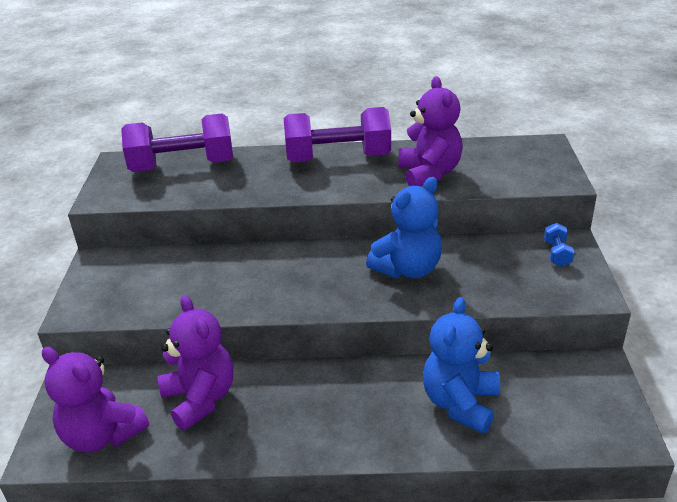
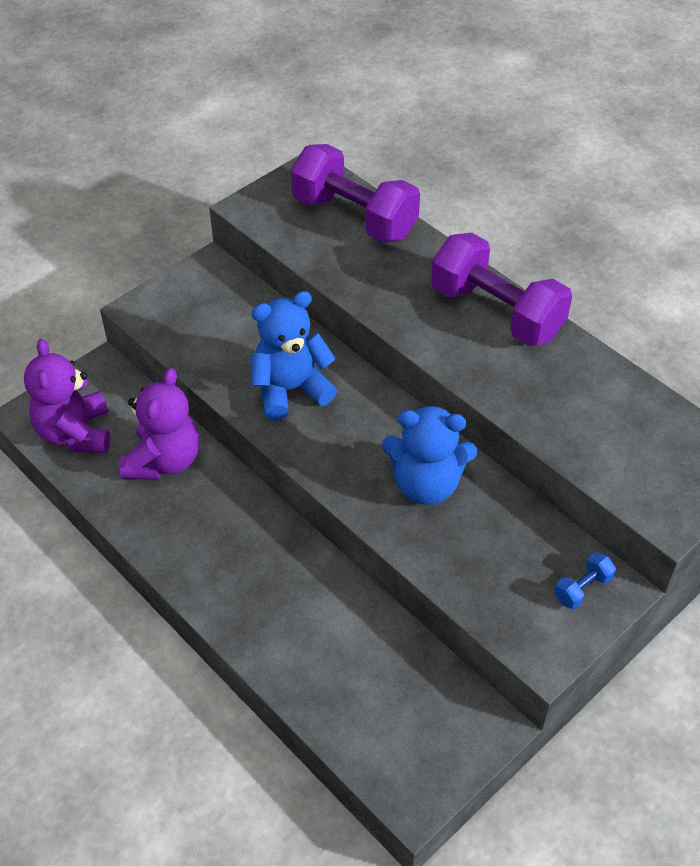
camera: 45 degrees right, 15 degrees up
purple teddy bear [399,76,463,186] -> none
blue teddy bear [423,297,500,434] -> blue teddy bear moved to [251,291,337,421]

